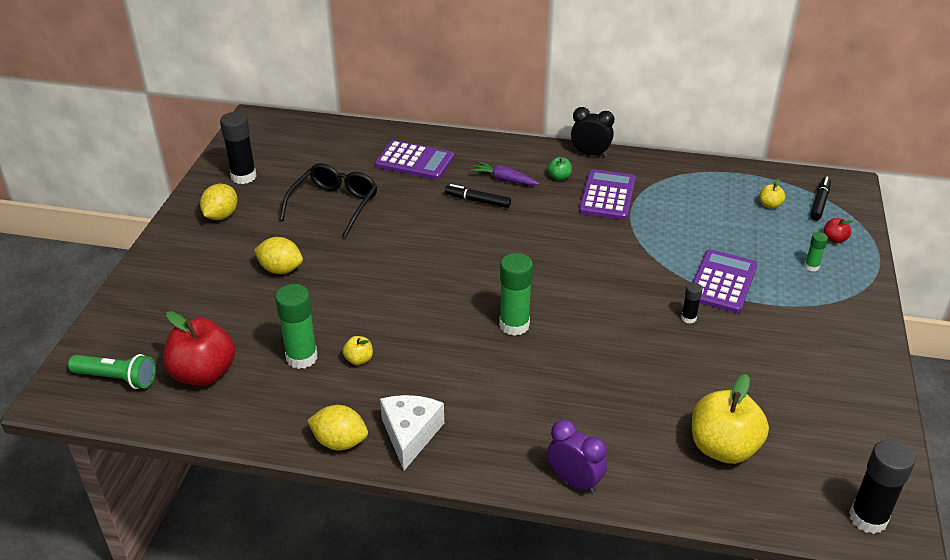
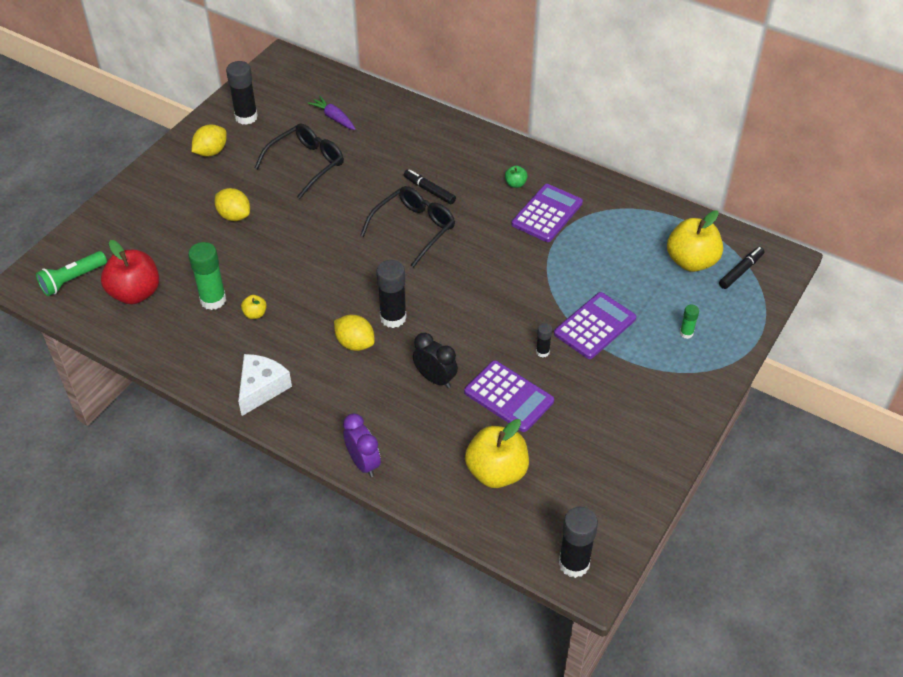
camera: 20 degrees right, 10 degrees up
green flashlight [68,354,156,389] -> green flashlight turned 105 degrees clockwise [36,251,107,296]
yellow lemon [307,405,368,450] -> yellow lemon moved to [334,315,375,351]
purple calculator [375,140,454,180] -> purple calculator moved to [464,360,554,432]
purple carrot [470,161,539,186] -> purple carrot moved to [308,96,356,130]
green glue stick [499,253,533,336] -> black glue stick [376,260,407,328]
black clock [571,107,614,157] -> black clock moved to [413,333,458,388]
yellow apple [760,179,786,209] -> yellow apple [667,211,723,272], size x2.26
red apple [824,218,853,244] -> none
none -> black glasses [360,186,455,268]

